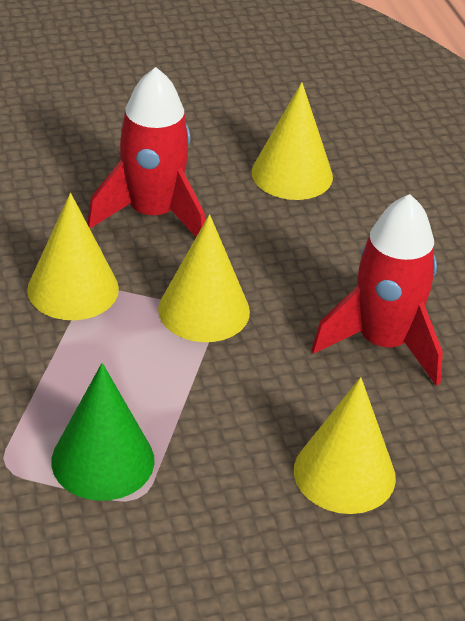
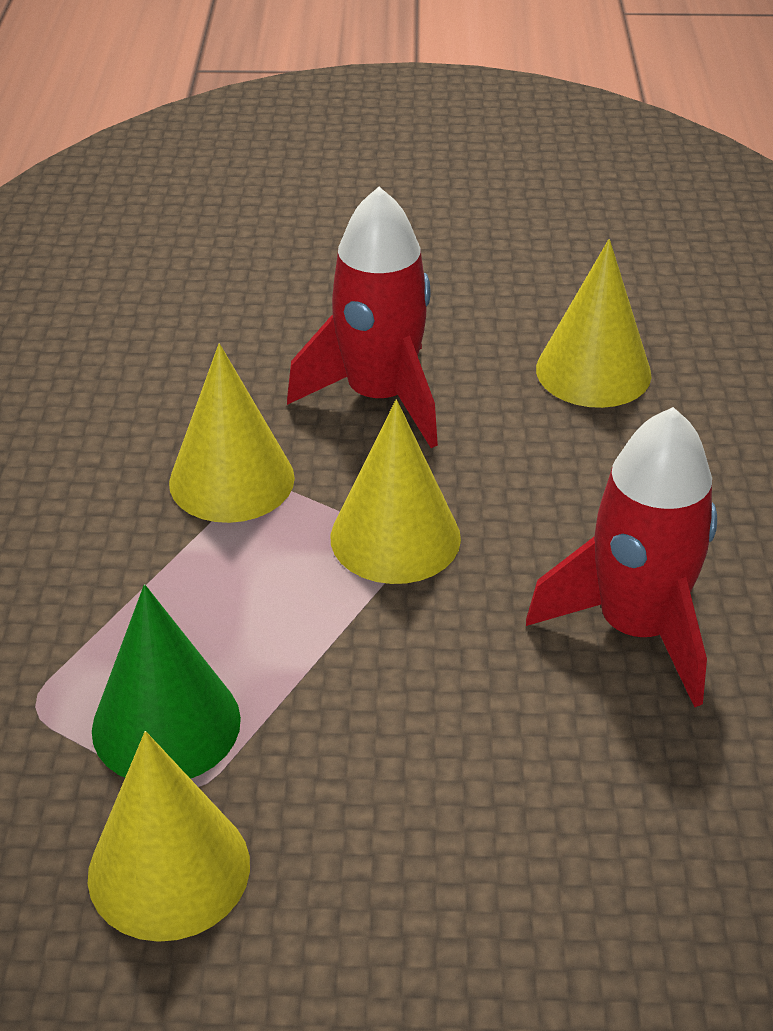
camera: 20 degrees right, 0 degrees up
yellow cone [294,377,396,514] -> yellow cone moved to [88,731,250,942]

